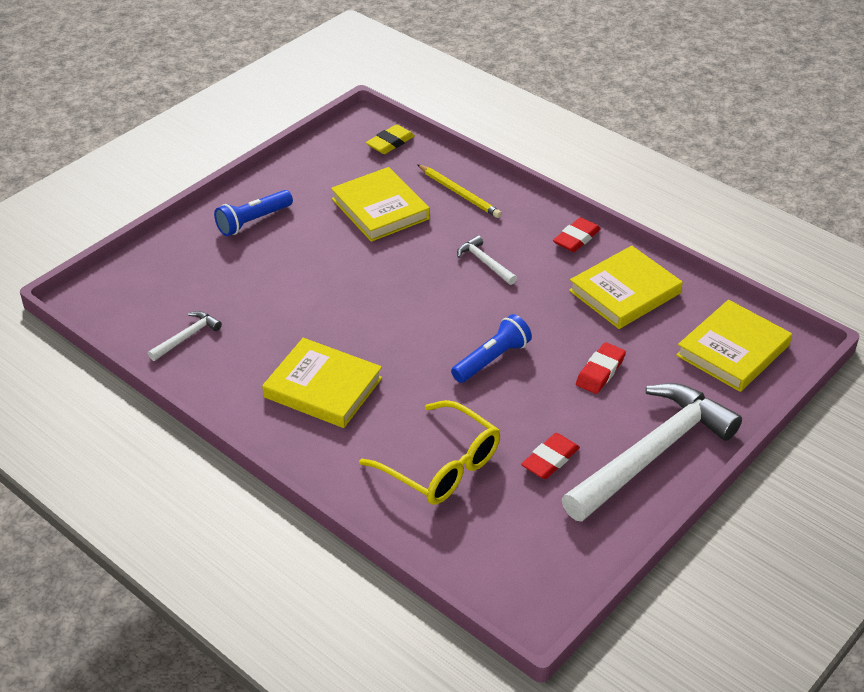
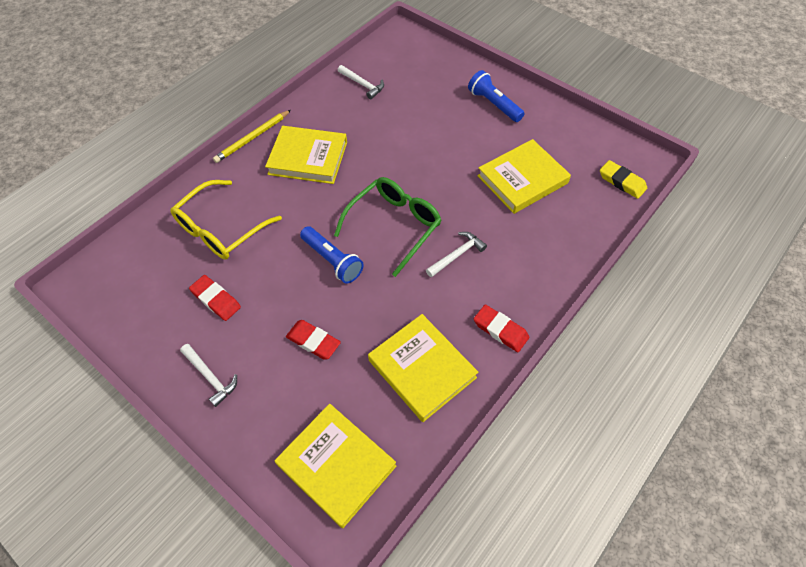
camera: 90 degrees right, 15 degrees up
yellow book [262,338,382,428] -> yellow book turned 75 degrees clockwise [265,126,347,184]
yellow pencil [417,164,502,218] -> yellow pencil moved to [213,110,291,163]
white hammer [562,383,742,522] -> white hammer [180,344,237,407], size x0.41
none -> green glasses [334,177,442,277]

